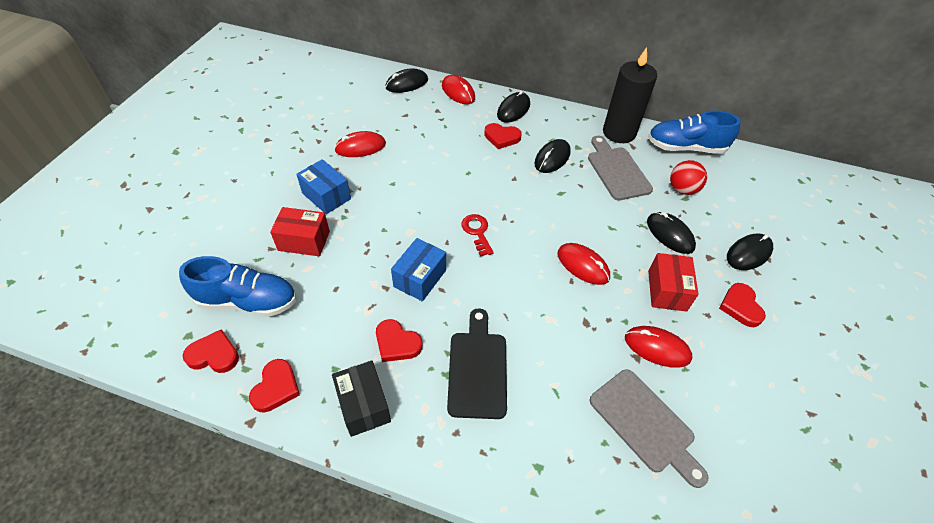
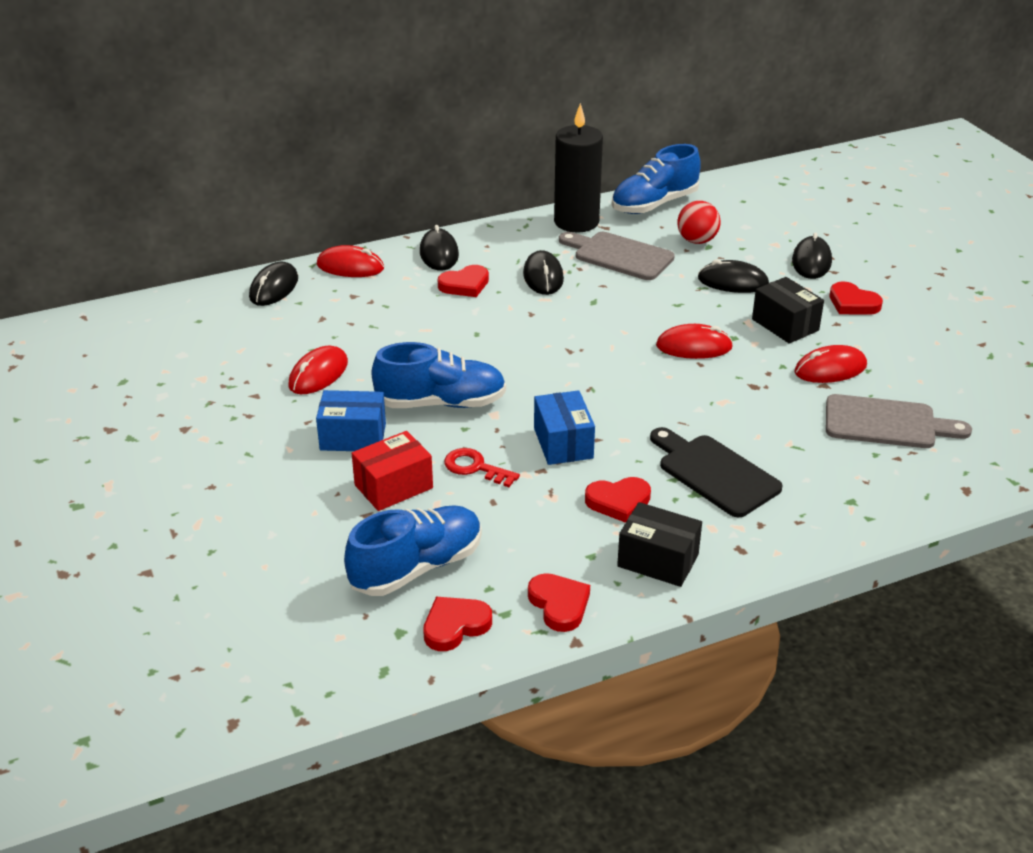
camera: 40 degrees left, 15 degrees down
red key [461,214,494,257] -> red key moved to [444,448,520,487]
red box [648,253,698,312] -> black box [752,277,824,344]
none -> blue shoe [371,342,506,408]

